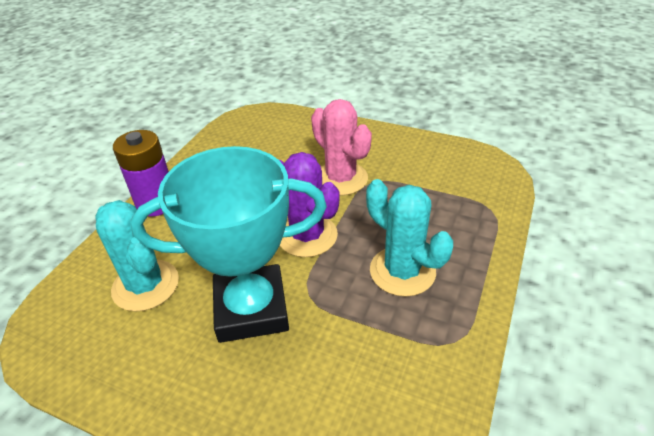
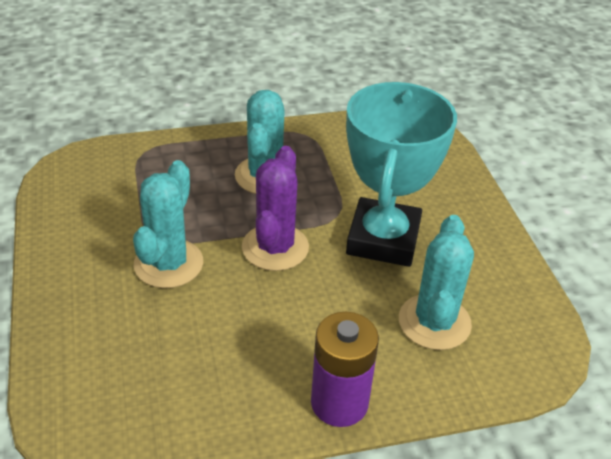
camera: 130 degrees left, 0 degrees up
turquoise trophy [130,146,327,343] -> turquoise trophy turned 60 degrees clockwise [346,82,457,267]
pink cactus [311,99,372,196] -> turquoise cactus [133,160,203,288]

